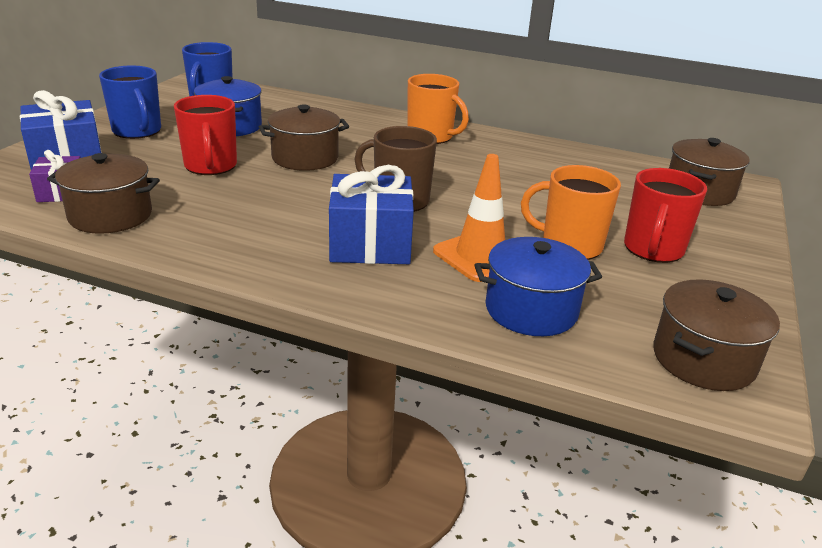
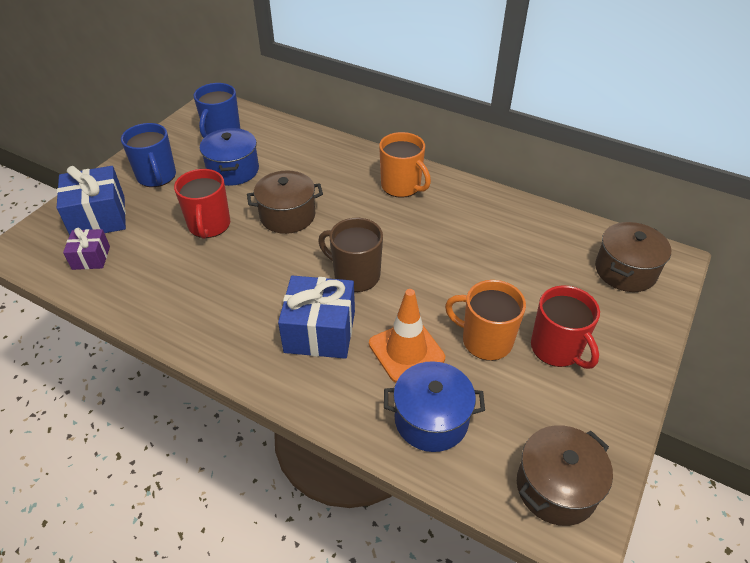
camera: 10 degrees right, 15 degrees up
brown pot [47,153,160,234] -> none
red mug [624,168,707,263] -> red mug turned 60 degrees counterclockwise [531,285,600,369]

